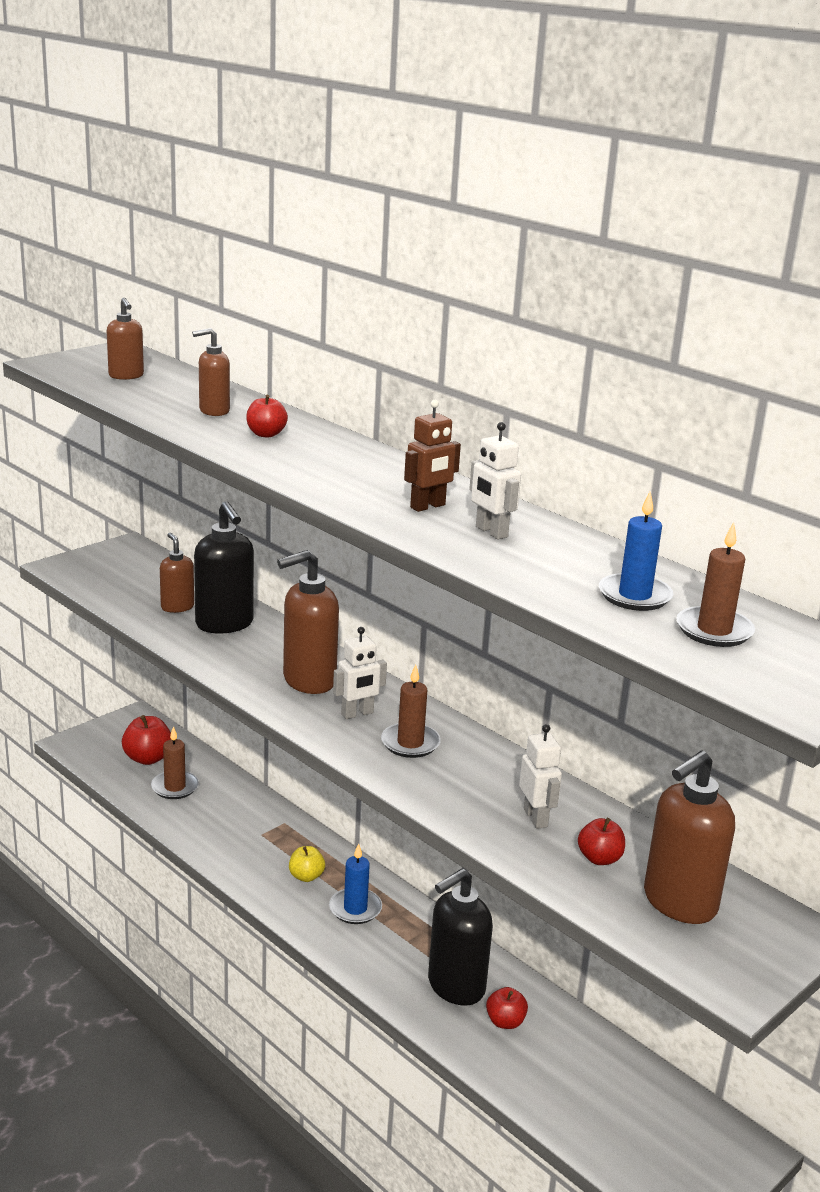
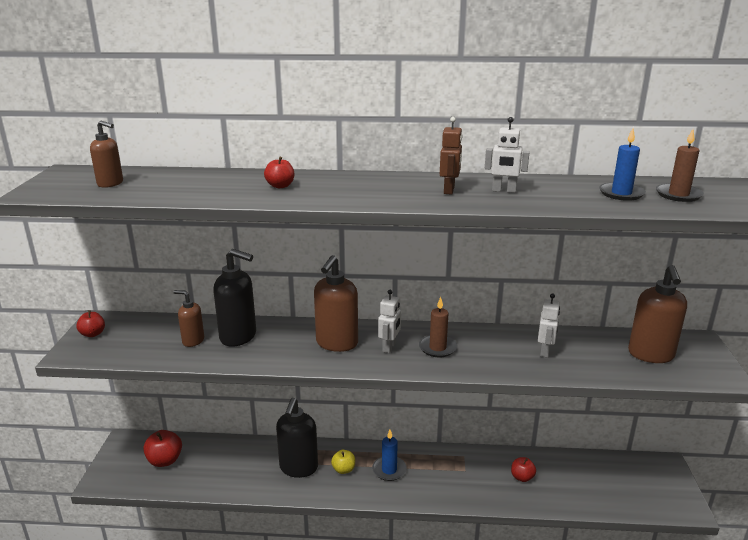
camera: 40 degrees left, 0 degrees up
brown candle [151,726,199,799] -> none
brown soap dispenser [192,328,230,416] -> none
black soap dispenser [428,868,493,1006] -> black soap dispenser moved to [276,398,318,478]
white robot [519,724,562,829] -> white robot turned 75 degrees clockwise [538,293,560,358]
red apple [578,818,625,865] -> red apple moved to [76,310,105,337]

